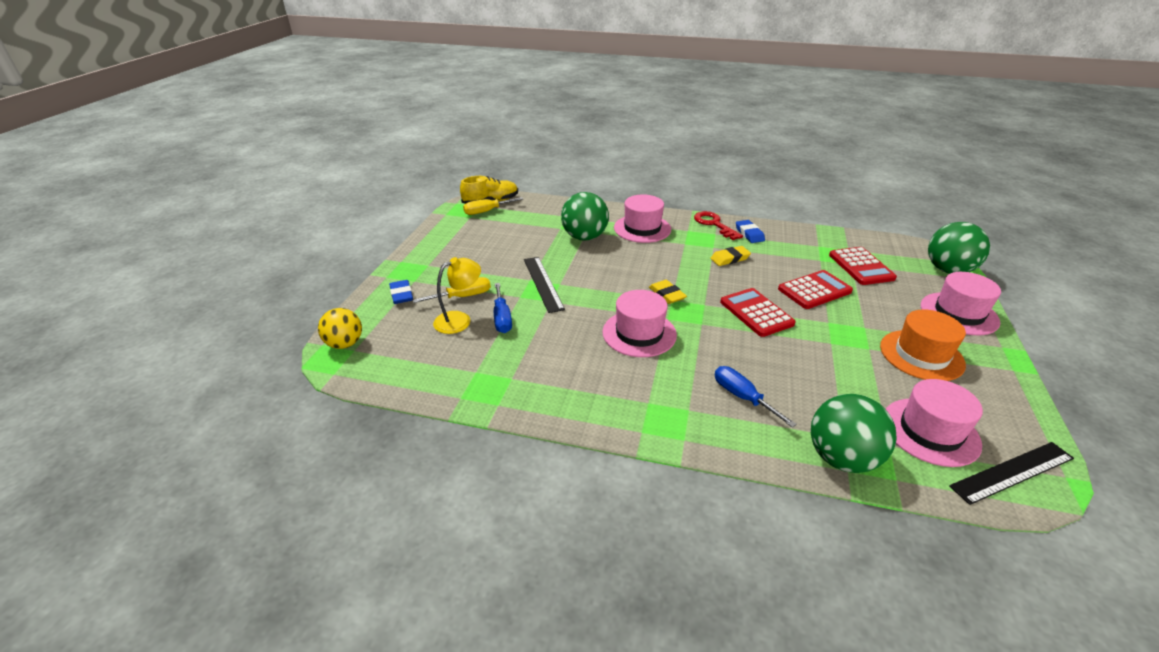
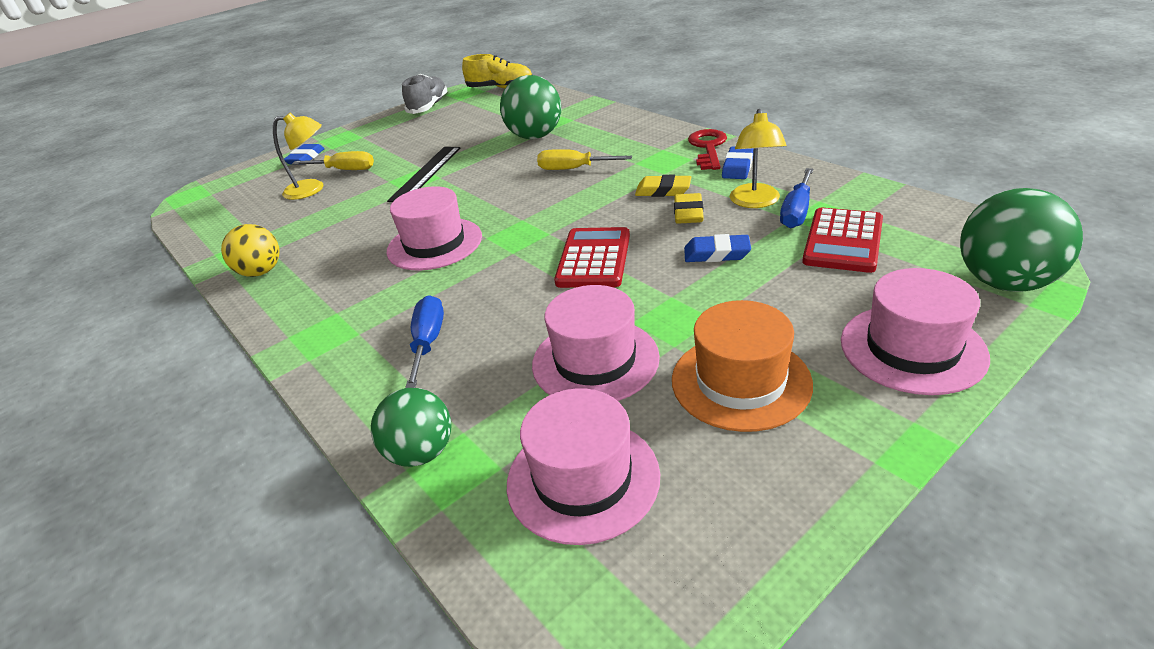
camera: 40 degrees right, 0 degrees up
yellow ball [318,308,362,349] -> yellow ball moved to [221,224,279,277]
yellow screwdriver [463,197,523,215] -> yellow screwdriver moved to [537,149,632,170]
blue screwdriver [494,283,512,333] -> blue screwdriver moved to [780,168,813,228]
pink hat [614,194,671,243] -> pink hat moved to [532,285,660,401]
yellow eraser [649,280,687,304] -> yellow eraser moved to [674,193,704,224]
red calculator [778,270,853,309] -> blue eraser [684,234,751,262]
green ball [811,394,897,473] -> green ball [371,388,451,467], size x0.67
black ruler [949,442,1074,505] -> none
none -> grey shoe [402,74,448,114]
none -> yellow lamp [730,109,787,208]

